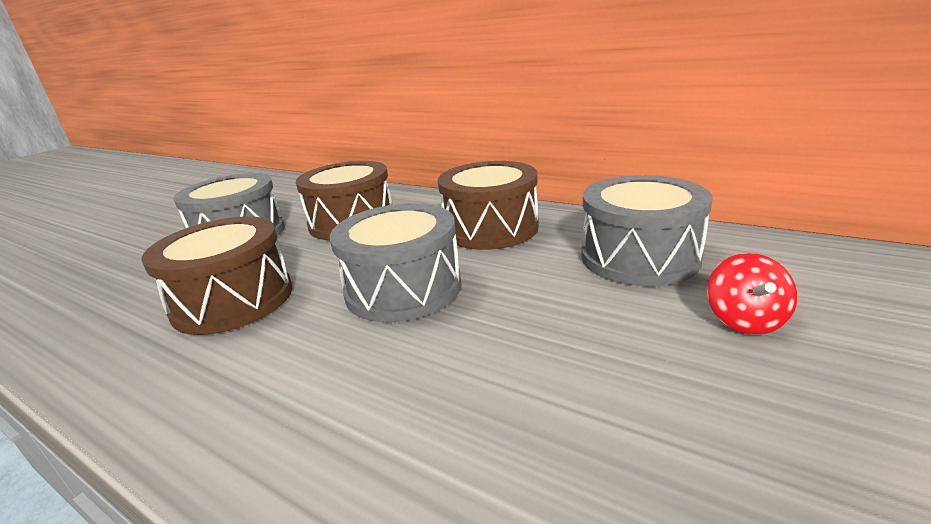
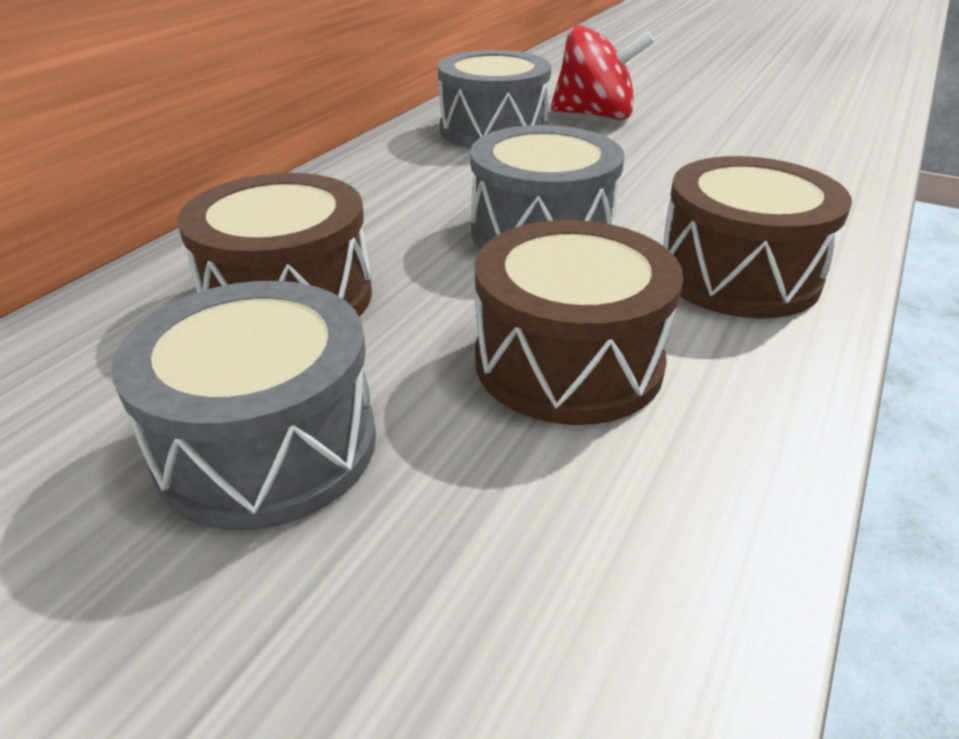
camera: 95 degrees left, 10 degrees up
brown drum [438,161,539,250] -> brown drum moved to [663,156,852,318]
red spinning top [707,253,797,335] -> red spinning top [551,25,654,120], size x1.80

